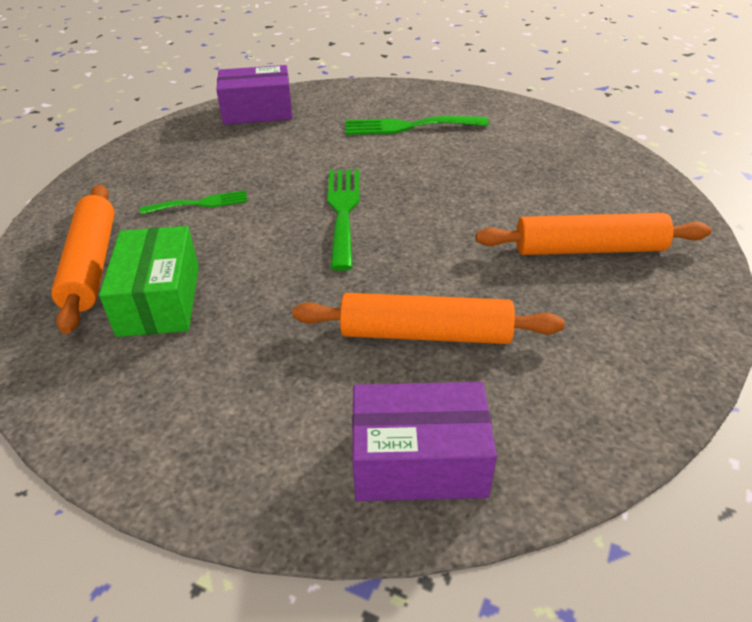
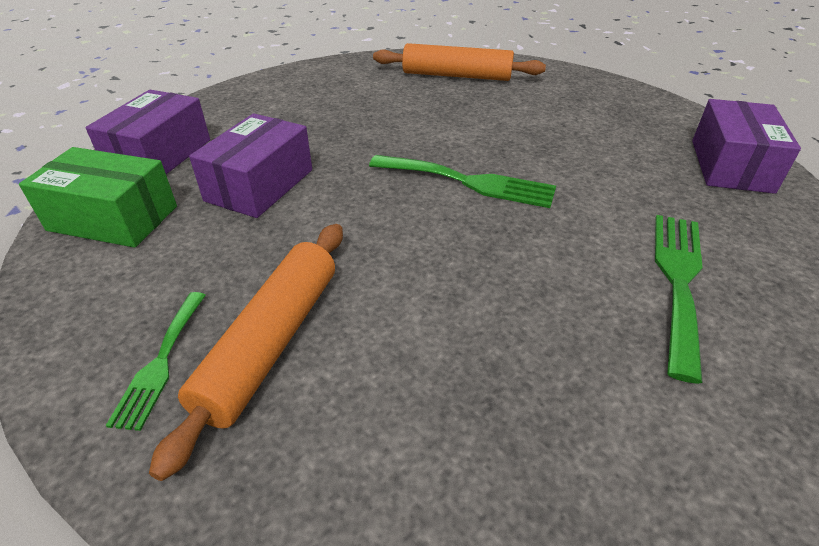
camera: 110 degrees right, 0 degrees up
green box [99,226,199,337] -> green box moved to [19,147,177,248]
green fork [140,190,248,215] -> green fork moved to [106,292,206,431]
orange rolling pin [292,293,565,344] -> purple box [189,113,312,218]

